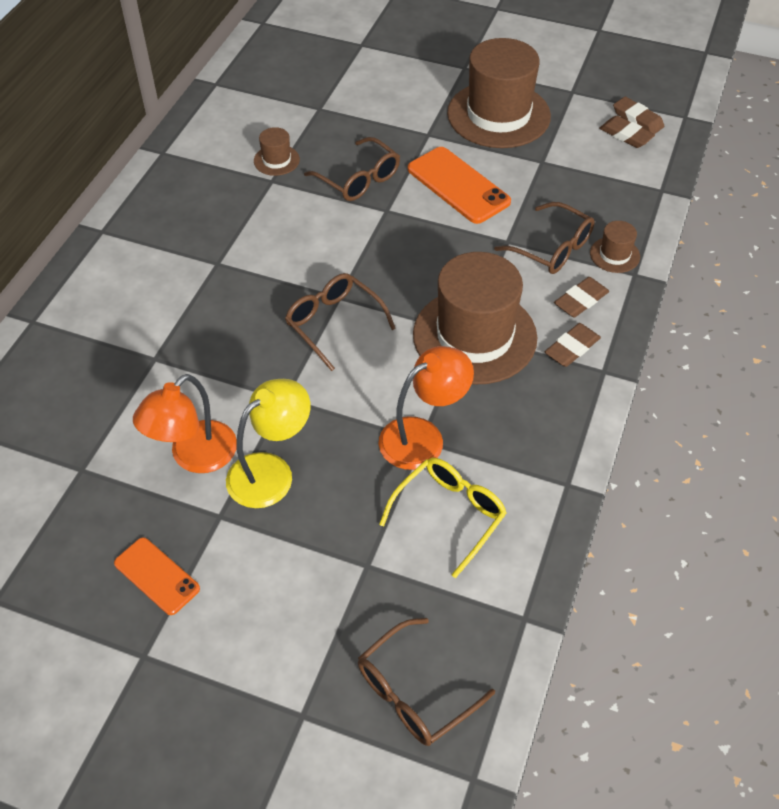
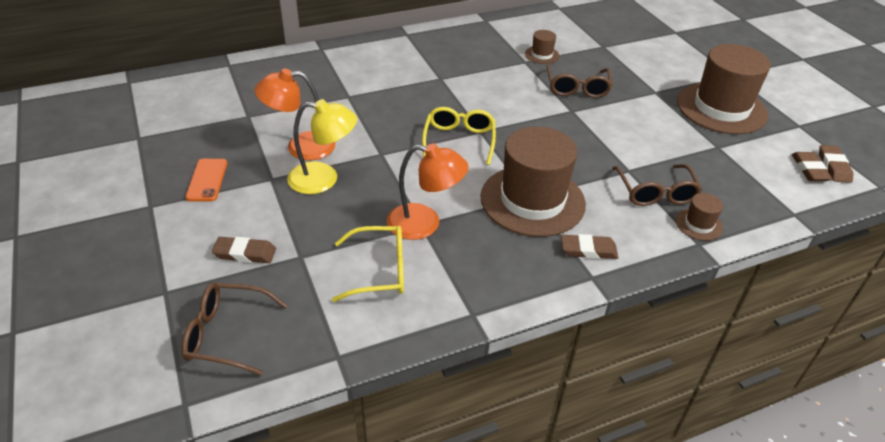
camera: 45 degrees right, 10 degrees down
brown glasses [285,273,396,371] -> yellow glasses [422,107,496,165]
orange phone [408,147,511,224] -> none
brown eraser [554,277,609,317] -> brown eraser moved to [212,237,276,263]

